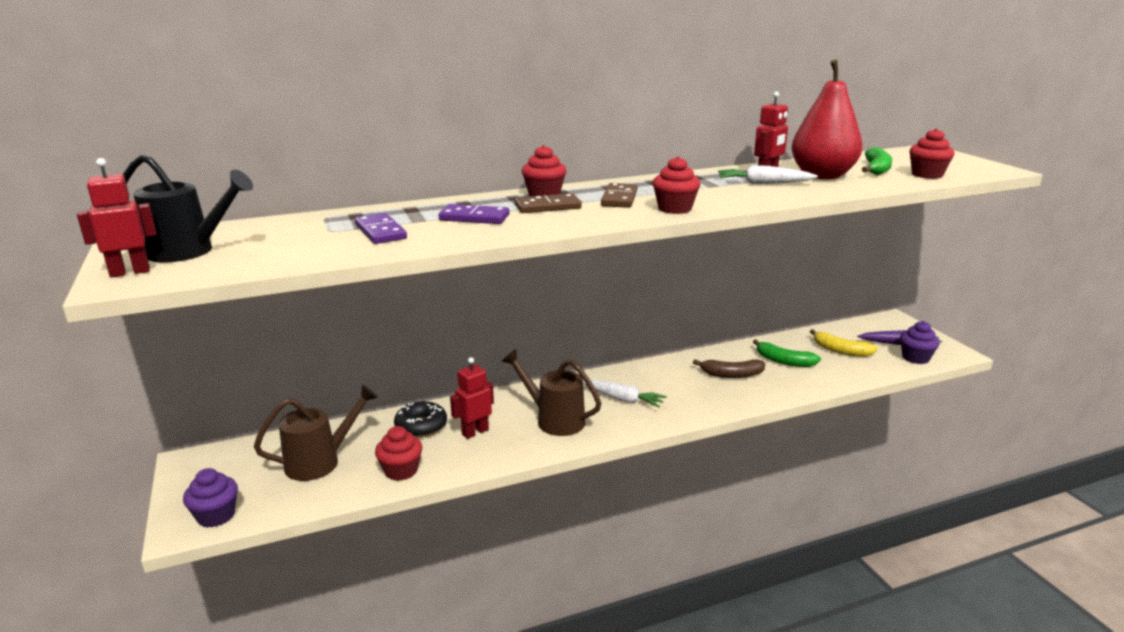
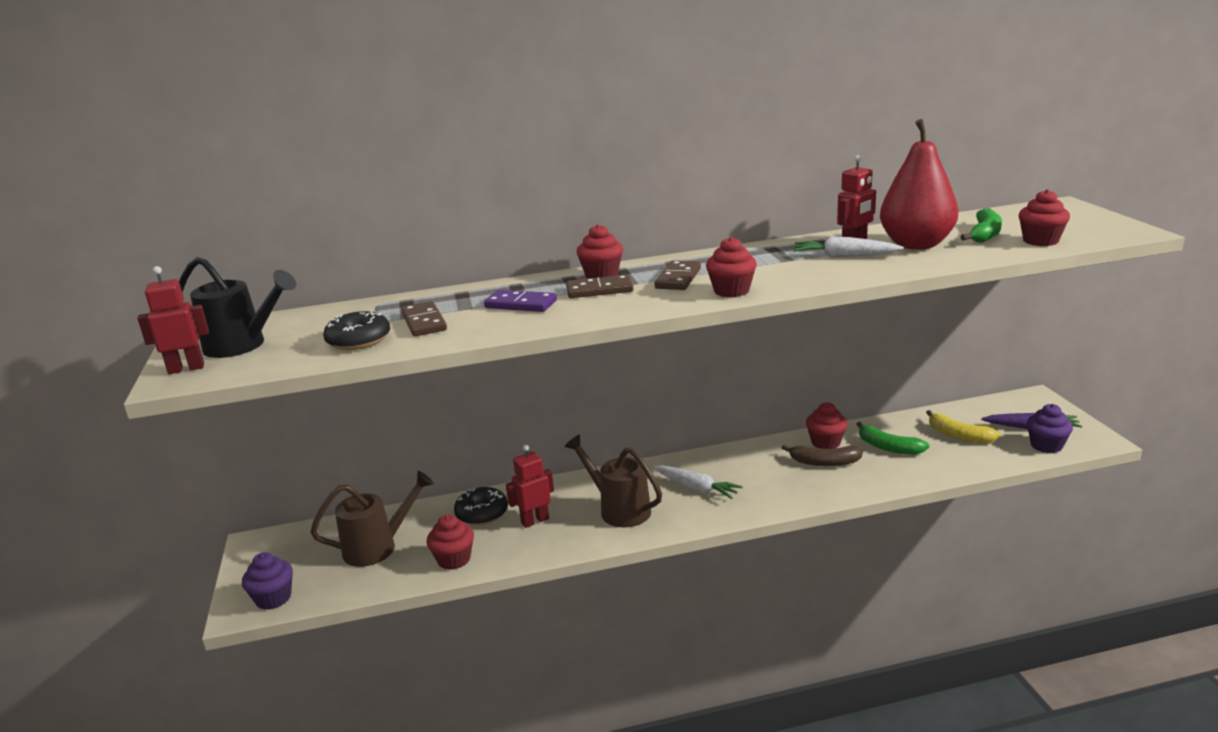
camera: 10 degrees right, 0 degrees up
purple domino [355,213,407,244] -> brown domino [401,301,447,336]
none -> black donut [323,311,390,350]
none -> red cupcake [806,402,848,449]

